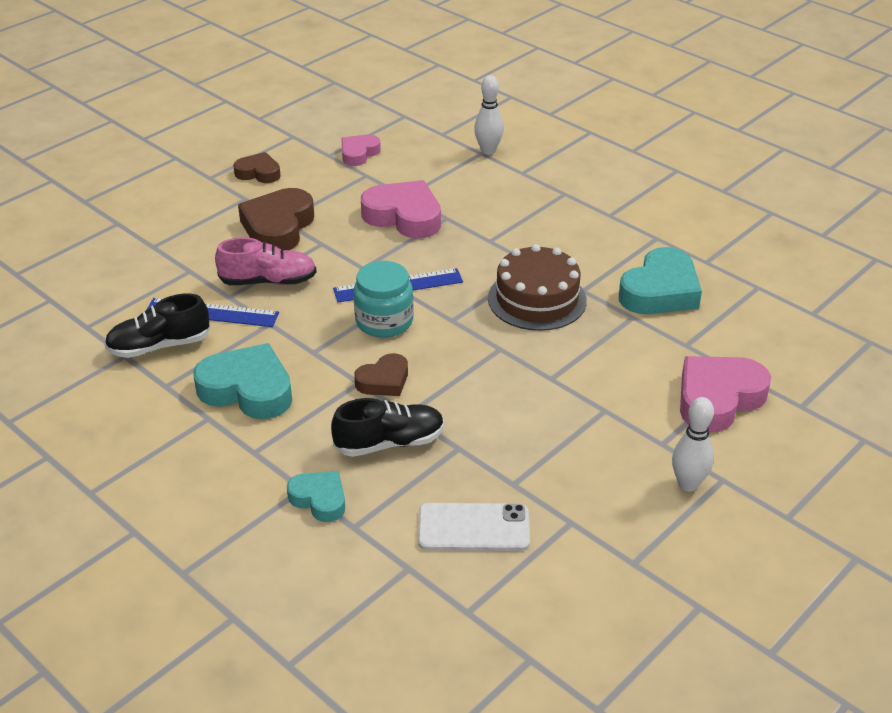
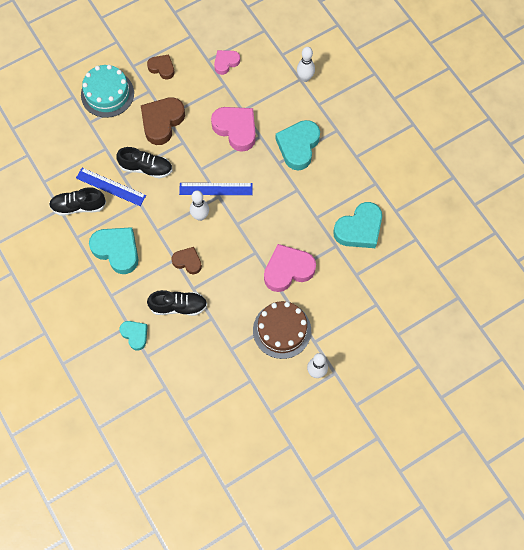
camera: 15 degrees right, 30 degrees up
pink shoe [215,237,317,285] -> black shoe [116,147,172,178]
turquoise jar [354,261,414,338] -> white bowling pin [190,191,209,221]
brown heart [354,353,408,396] -> brown heart turned 135 degrees counterclockwise [171,247,202,274]
white phone [418,503,530,551] -> none
brown cake [488,244,587,331] -> brown cake moved to [253,301,311,359]
pink heart [680,356,771,432] -> pink heart moved to [264,244,316,292]
none -> turquoise cake [81,65,134,118]
none -> turquoise heart [276,120,320,171]

